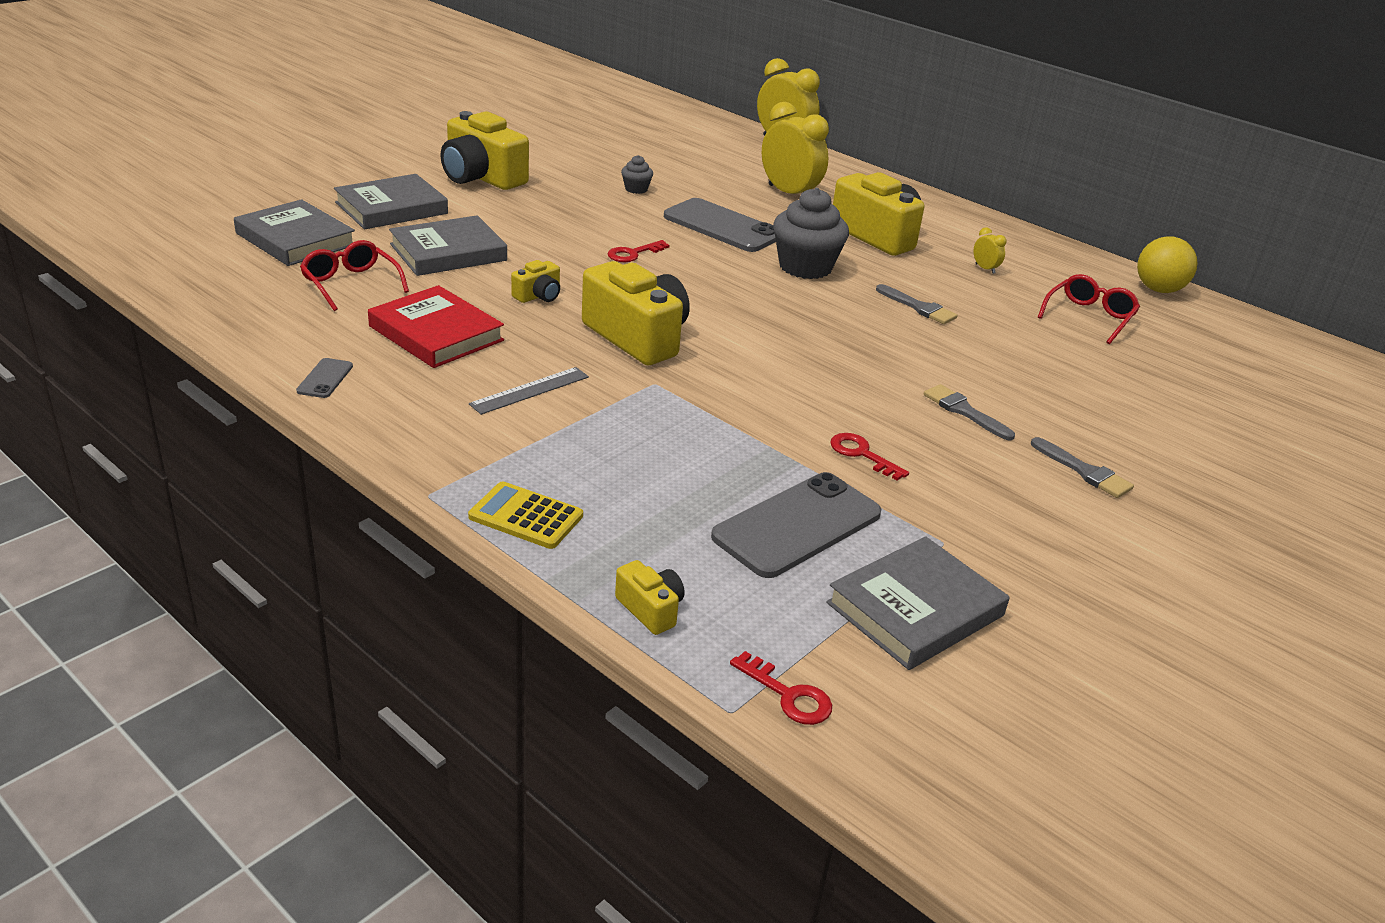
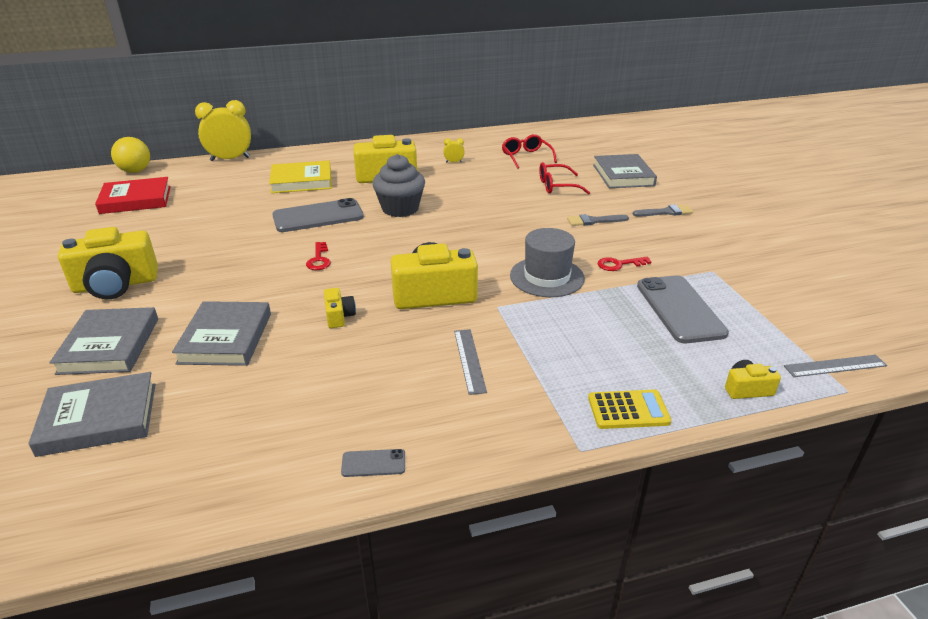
camera: 55 degrees left, 0 degrees up
grey phone [296,358,353,398] -> grey phone turned 45 degrees counterclockwise [341,449,405,477]
red glasses [300,240,409,311] -> red glasses moved to [539,162,590,194]
red book [368,285,504,368] -> red book moved to [95,177,171,214]
yellow calculator [468,481,583,549] -> yellow calculator turned 150 degrees counterclockwise [588,390,671,429]
grey cupcake [621,155,653,194] -> none
red key [730,651,832,725] -> grey ruler [784,355,887,377]
yellow clock [762,102,829,194] -> yellow book [269,161,332,193]
grey book [826,536,1009,670] -> grey book moved to [593,154,657,188]
grey brush [876,284,958,324] -> none
yellow ball [1137,236,1198,293] -> yellow ball moved to [111,137,150,173]
none -> grey hat [510,228,585,297]

